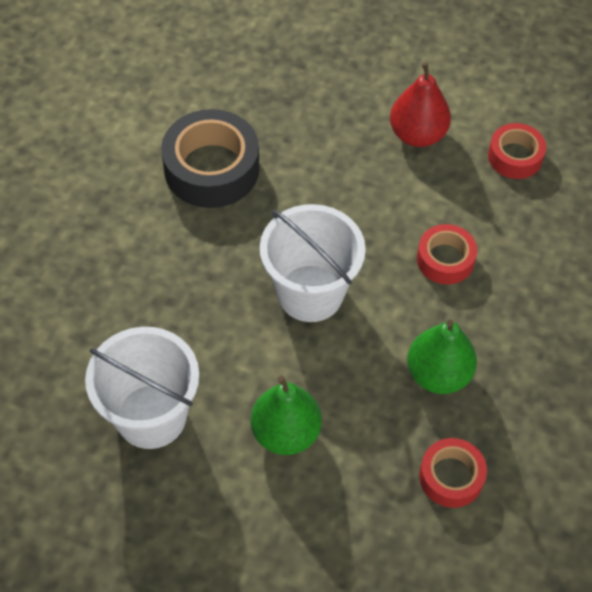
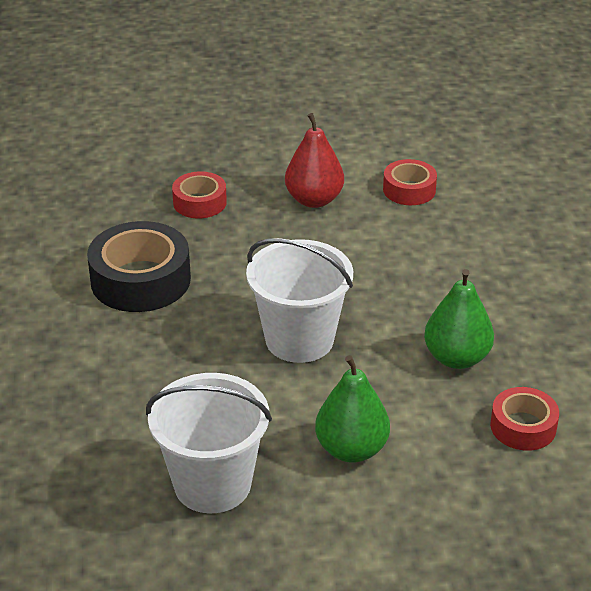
camera: 25 degrees left, 20 degrees down
red tape [417,224,477,284] -> red tape moved to [172,171,227,218]

